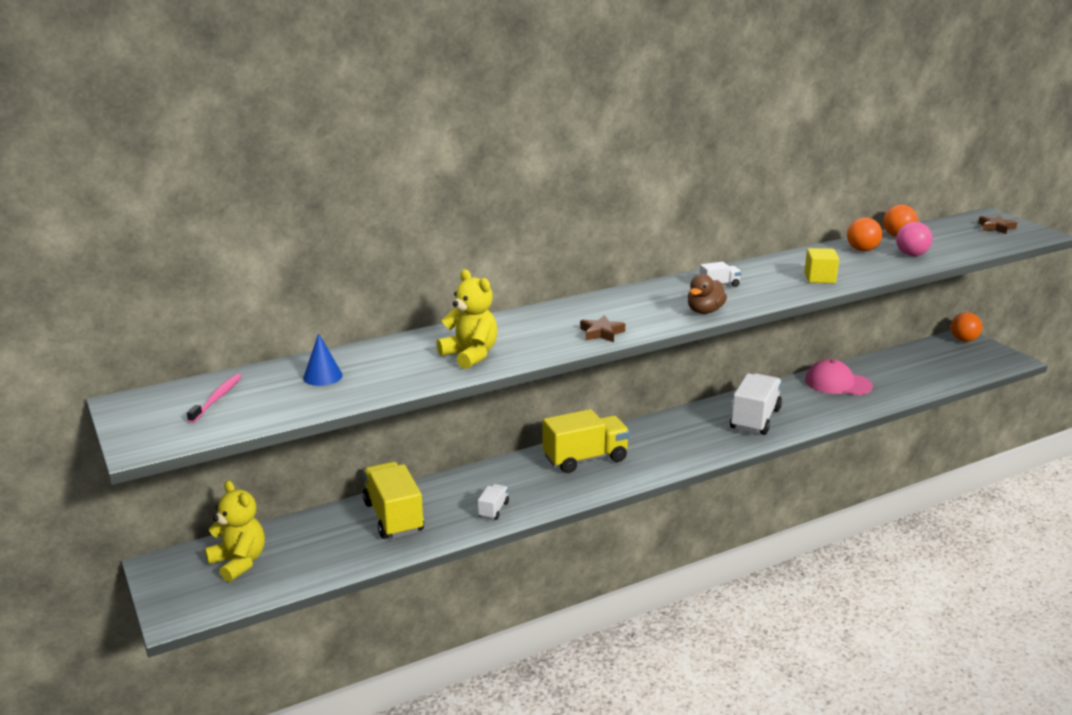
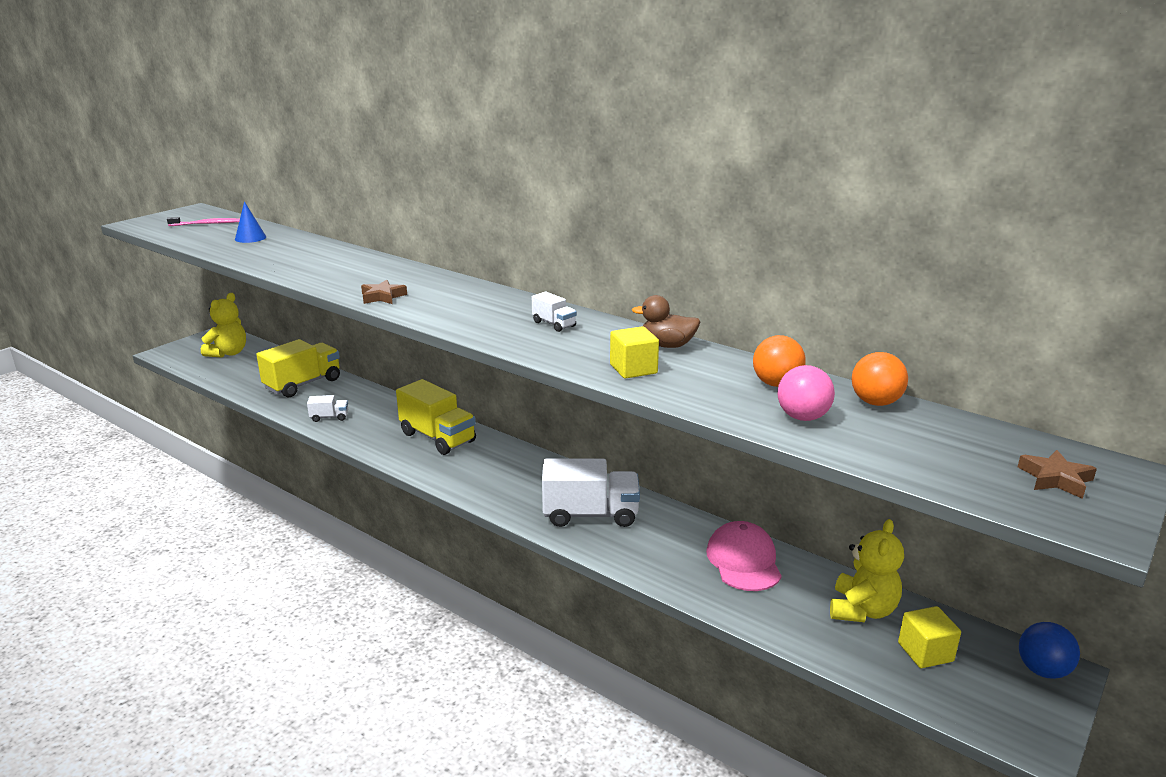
camera: 65 degrees right, 0 degrees up
yellow teddy bear [437,270,498,369] -> yellow teddy bear moved to [830,519,904,622]
brown duck [688,274,727,314] -> brown duck moved to [632,295,700,348]
orange ball [951,312,982,342] -> blue ball [1019,622,1080,679]
none -> yellow cube [898,606,961,668]

